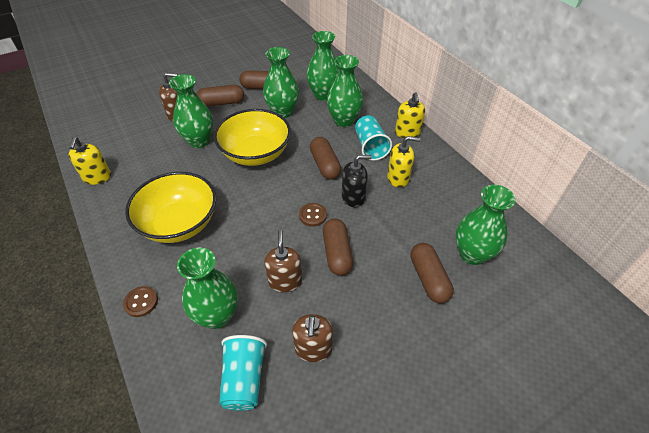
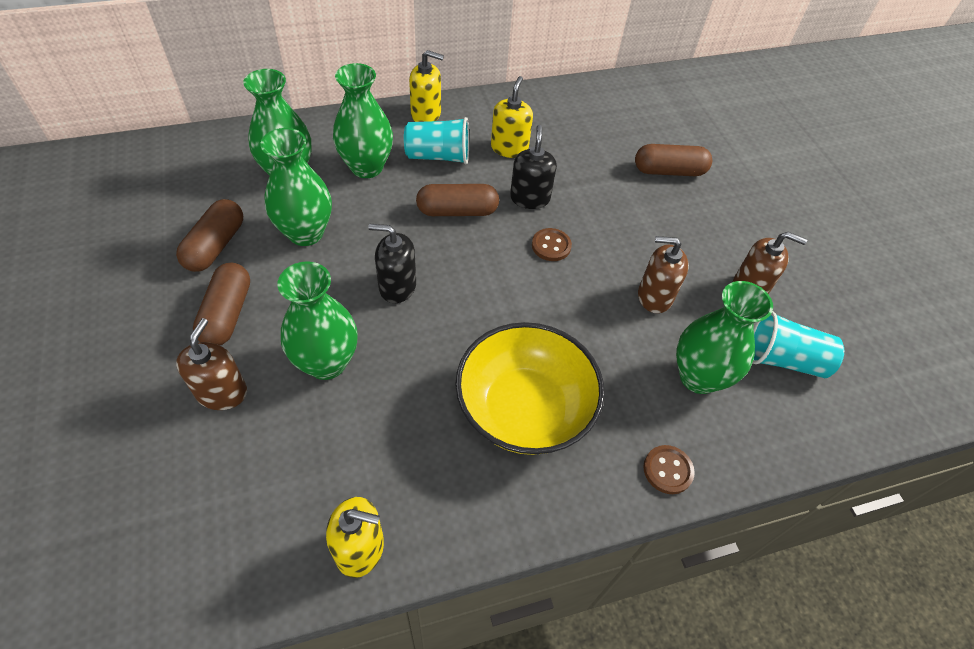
camera: 80 degrees left, 5 degrees up
yellow bowl [214,109,291,166] -> black soap dispenser [368,224,416,303]
brown capsule [323,218,353,276] -> none
green vase [456,185,516,265] -> none

